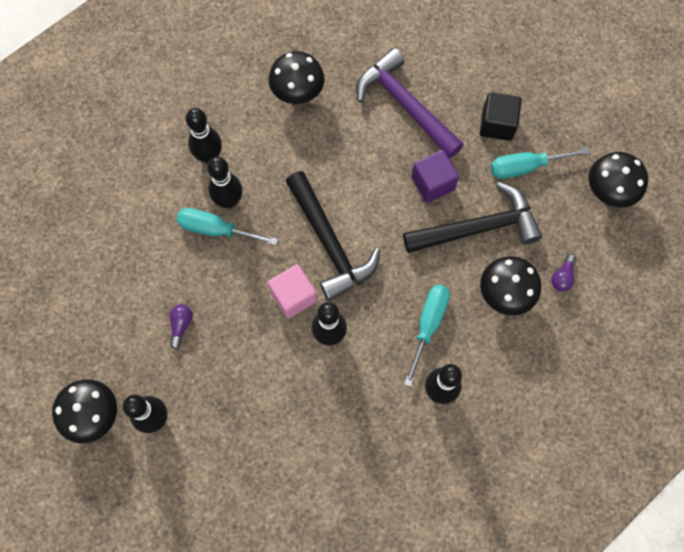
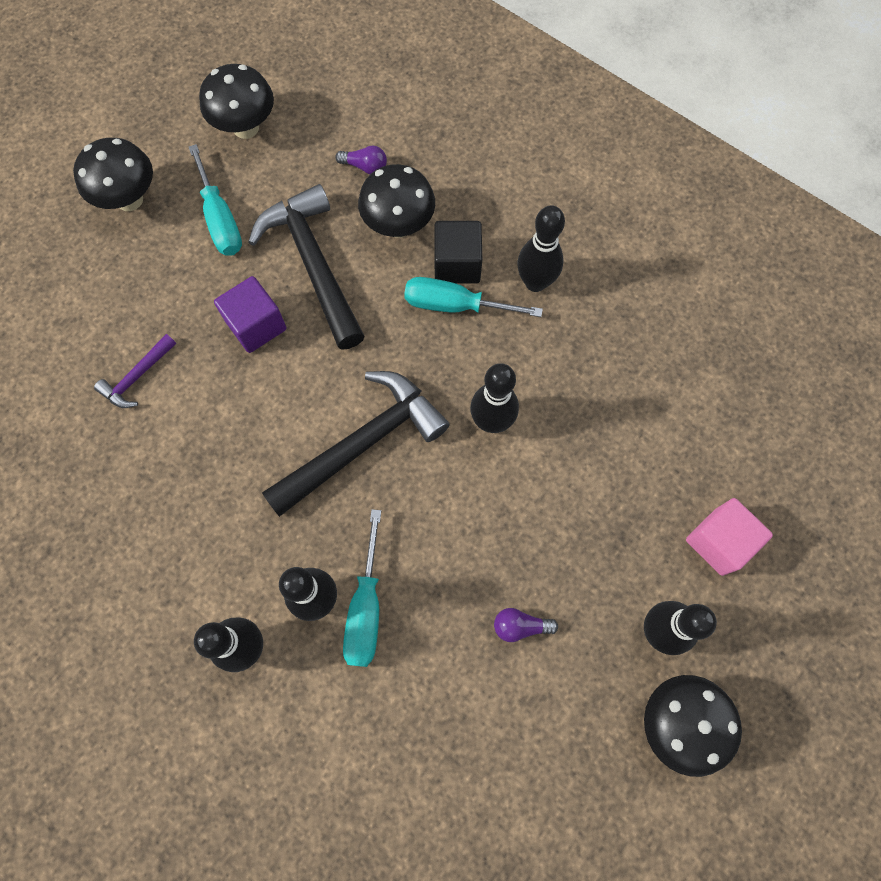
camera: 100 degrees left, 0 degrees up
pink cube [268,264,317,319] -> pink cube moved to [686,498,773,576]
black mushroom [269,51,325,104] -> black mushroom moved to [73,138,153,211]
purple hammer [356,48,464,158] -> purple hammer [94,334,176,408], size x0.48
black cube [480,92,522,141] -> black cube moved to [434,221,482,284]

